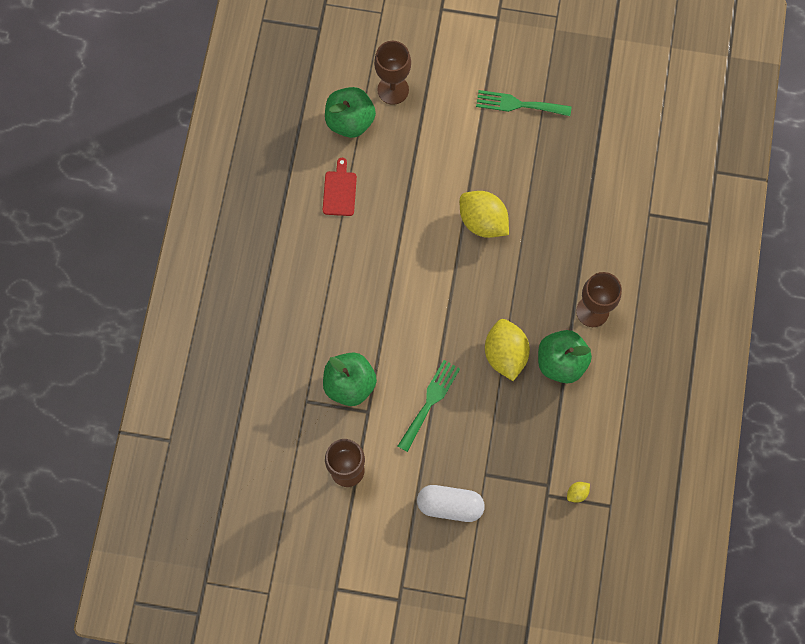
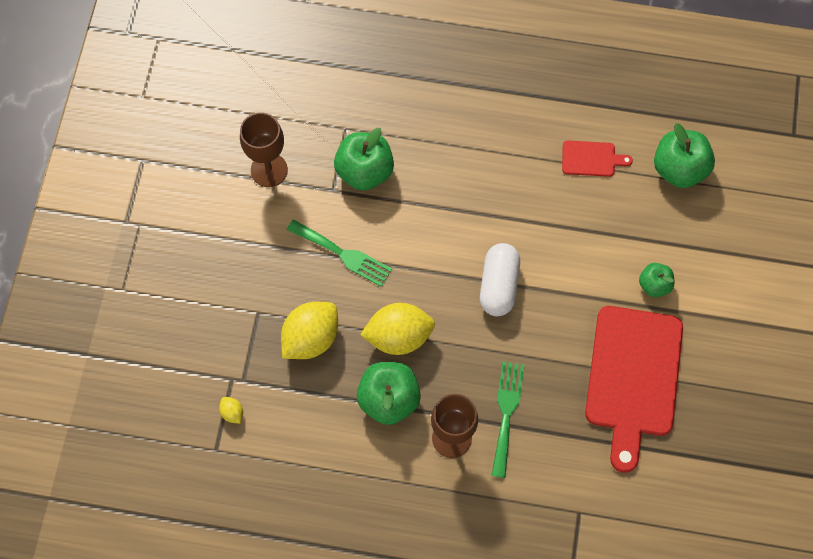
camera: 90 degrees right, 5 degrees down
brown goblet [374,41,411,105] -> none
white capsule [417,485,485,522] -> white capsule moved to [480,243,520,316]
yellow lemon [460,191,509,238] -> yellow lemon moved to [281,302,338,359]
green fork [476,90,571,116] -> green fork moved to [491,361,524,478]
none -> red cutting board [585,306,683,473]
none -> green apple [639,263,674,297]

